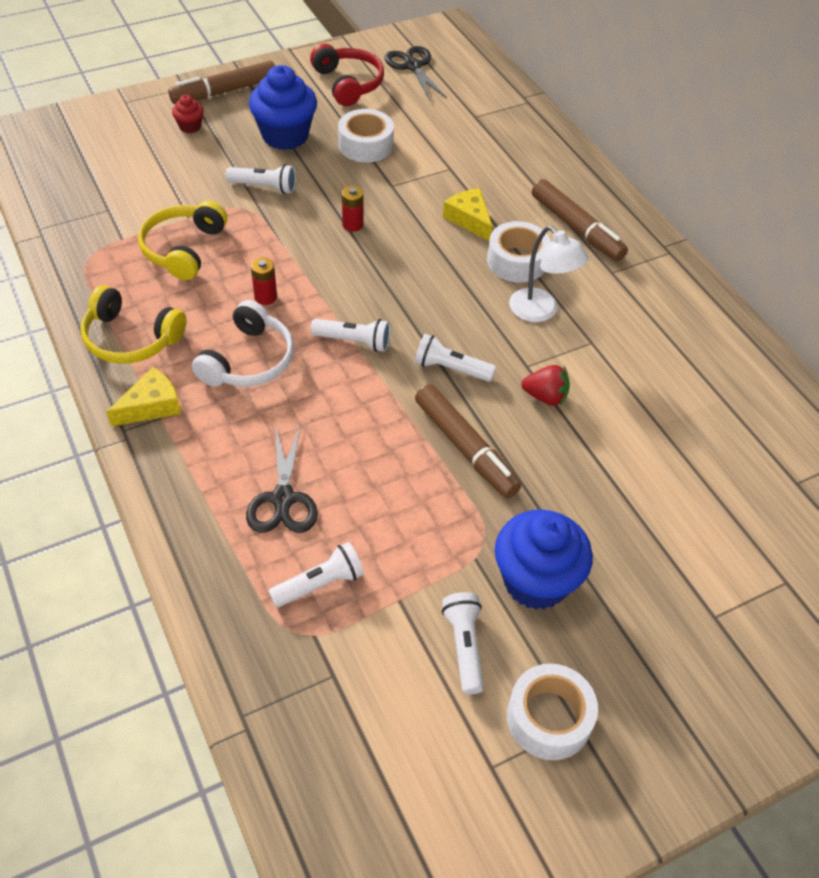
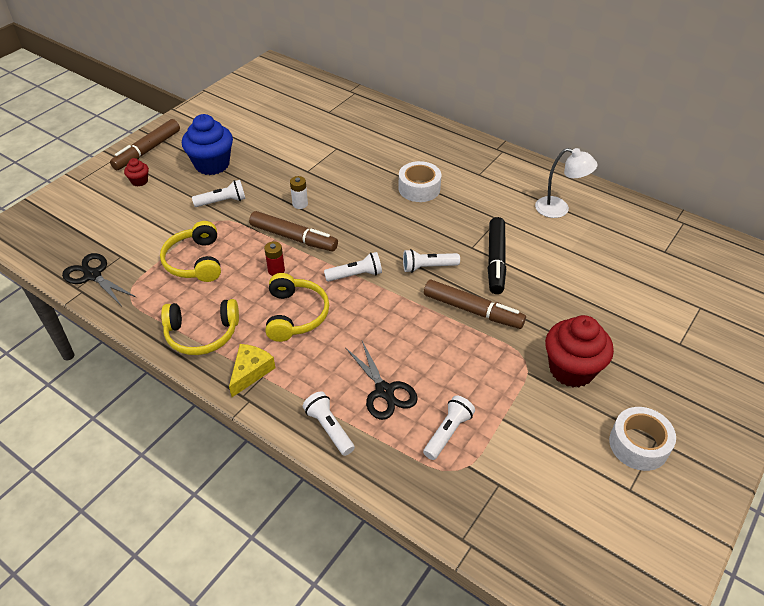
camera: 25 degrees left, 5 degrees down
white headphones [192,300,294,387] -> yellow headphones [265,273,329,342]
red headphones [310,44,384,106] -> none
white tape [338,109,394,162] -> none
red battery [342,186,363,232] -> white battery [290,176,308,209]
black scissors [385,46,447,100] -> black scissors moved to [62,253,137,305]
white flashlight [442,592,484,694] -> white flashlight moved to [303,391,355,456]
yellow cheese [443,188,493,241] -> none
blue cupcake [495,510,593,610] -> red cupcake [545,315,614,387]
white lamp [509,226,589,322] -> white lamp moved to [535,148,598,218]
red strawberry [521,365,570,406] -> black marker [488,217,506,294]
brown marker [532,179,628,261] -> brown marker moved to [249,211,338,251]

